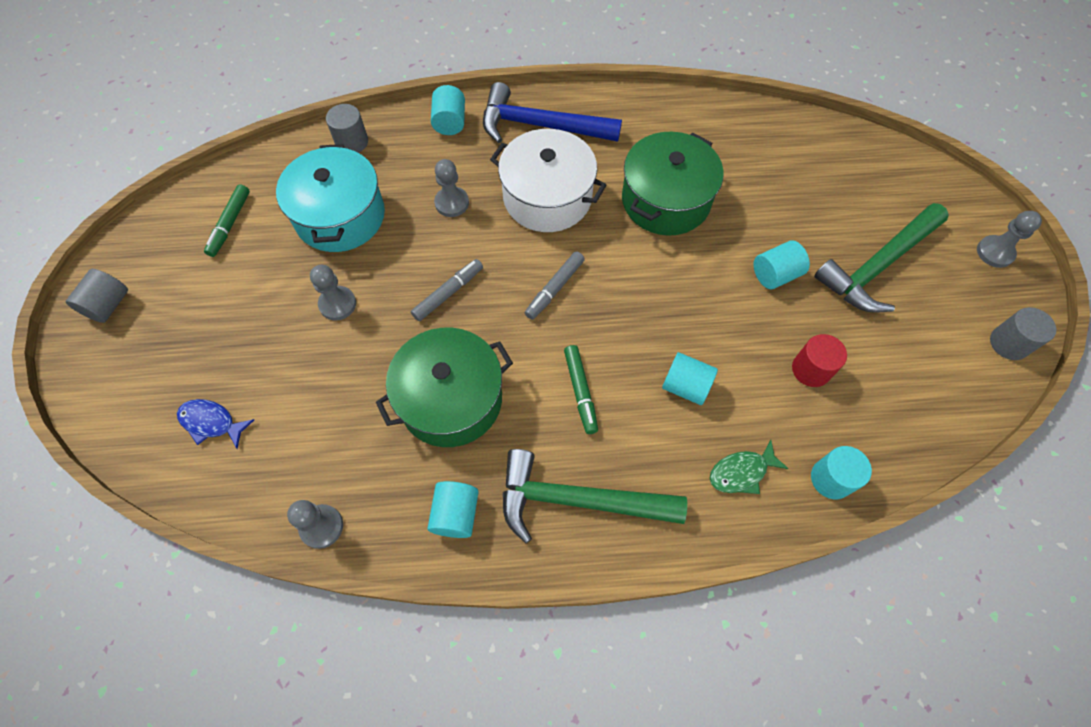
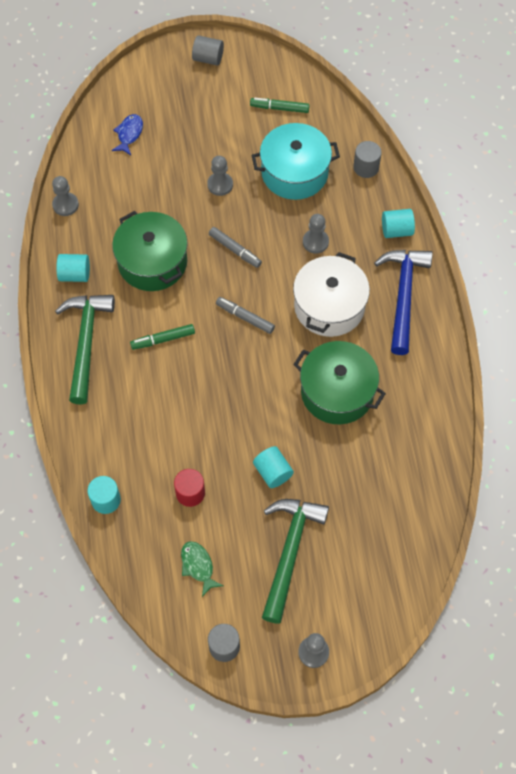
camera: 85 degrees right, 0 degrees up
turquoise cylinder [662,352,718,405] -> none
green fish [710,440,789,494] -> green fish moved to [181,541,223,597]
green hammer [814,203,949,312] -> green hammer turned 60 degrees clockwise [262,499,329,624]

